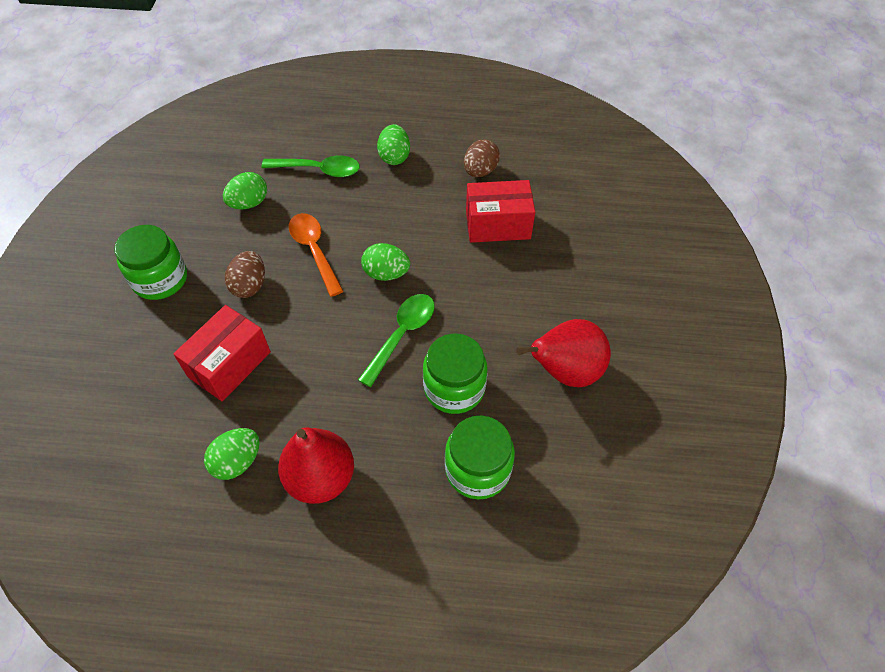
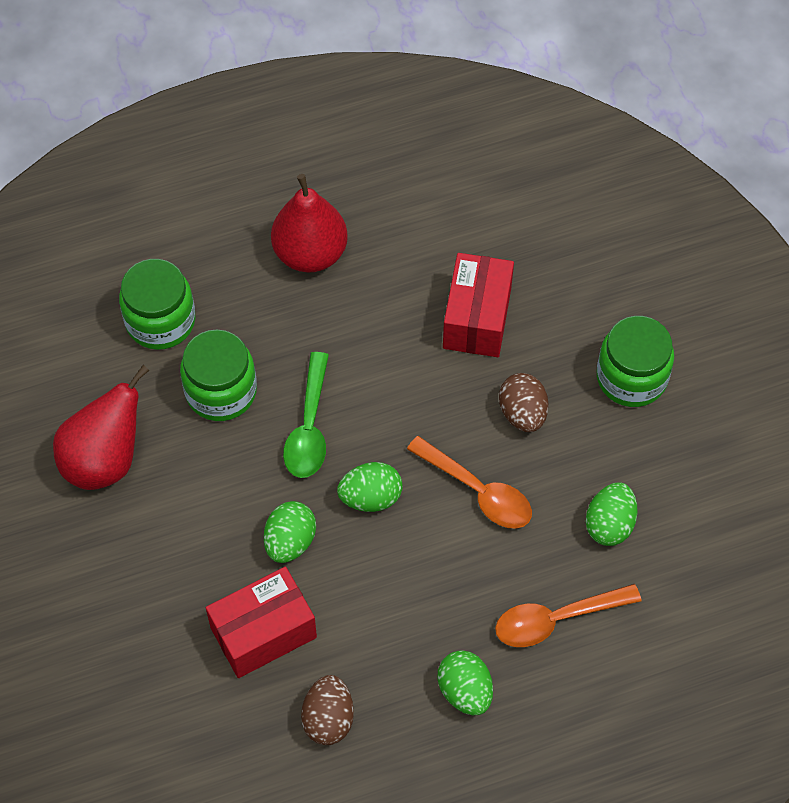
camera: 155 degrees right, 5 degrees up
green egg [204,428,260,480] -> green egg moved to [264,501,316,563]
green spoon [261,156,360,177] -> orange spoon [495,584,641,647]

